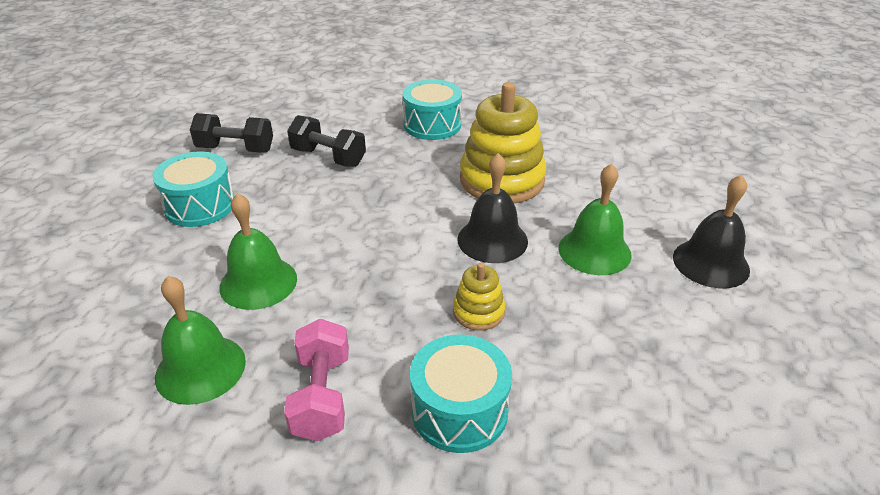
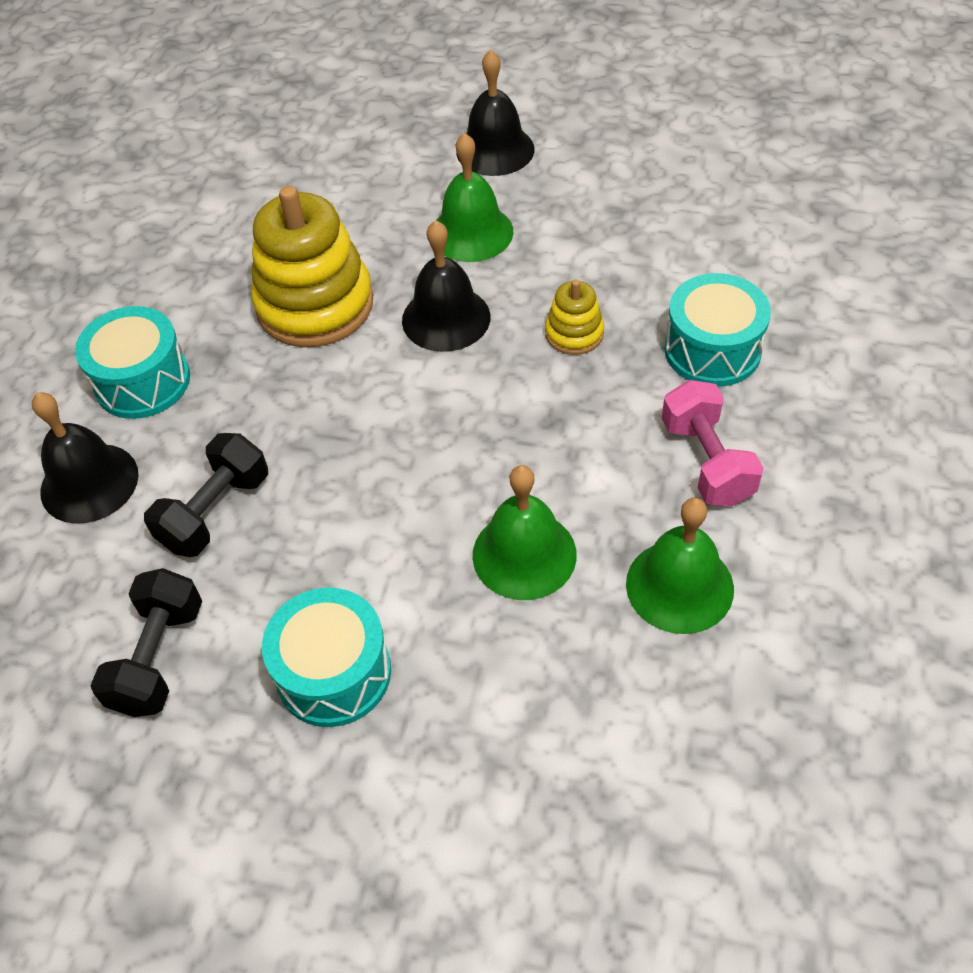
camera: 85 degrees left, 15 degrees up
pink dumbbell [284,318,349,441] -> pink dumbbell turned 75 degrees clockwise [662,380,764,506]
none -> black bell [32,392,139,524]

